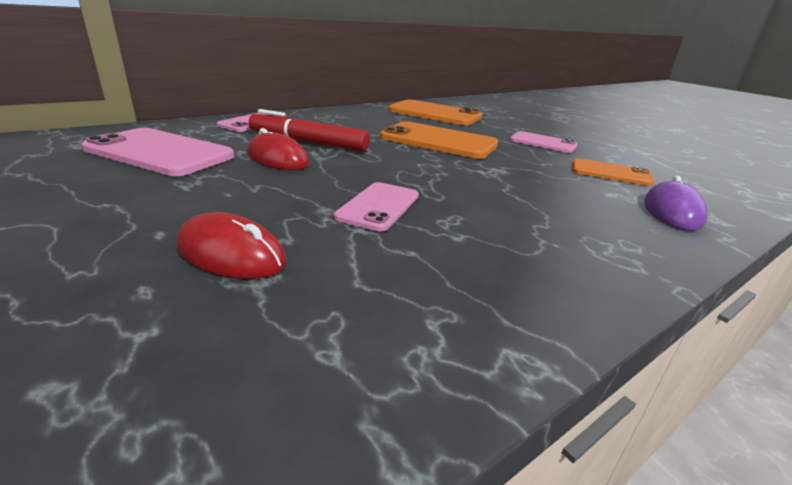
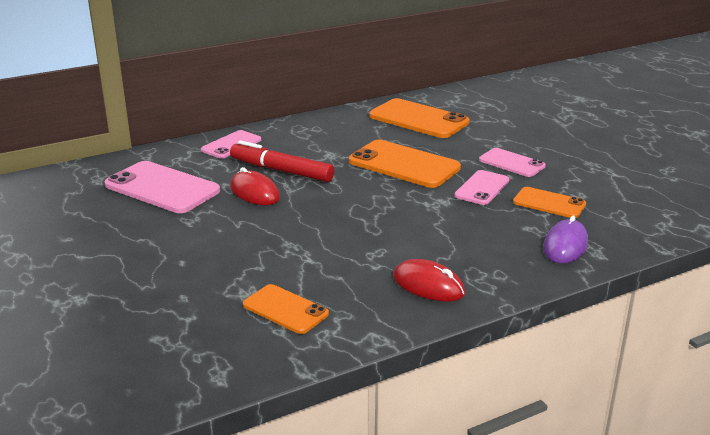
camera: 10 degrees right, 0 degrees up
red mouse [177,212,287,279] -> red mouse moved to [393,259,465,301]
pink phone [334,182,419,232] -> pink phone moved to [454,170,510,205]
none -> orange phone [243,284,329,334]

